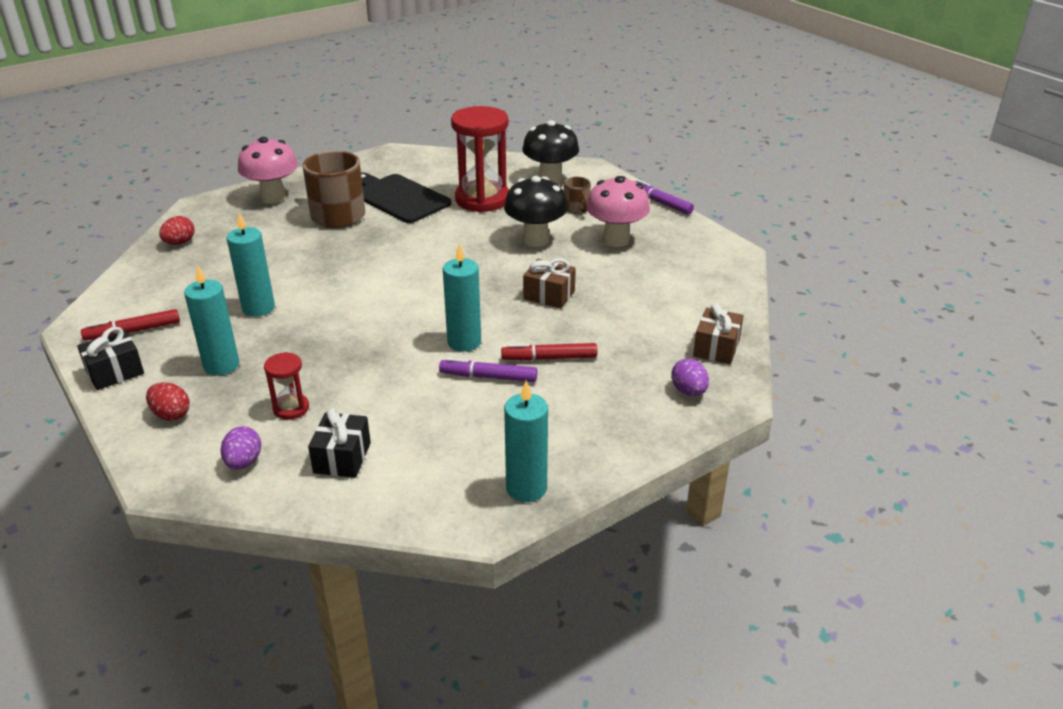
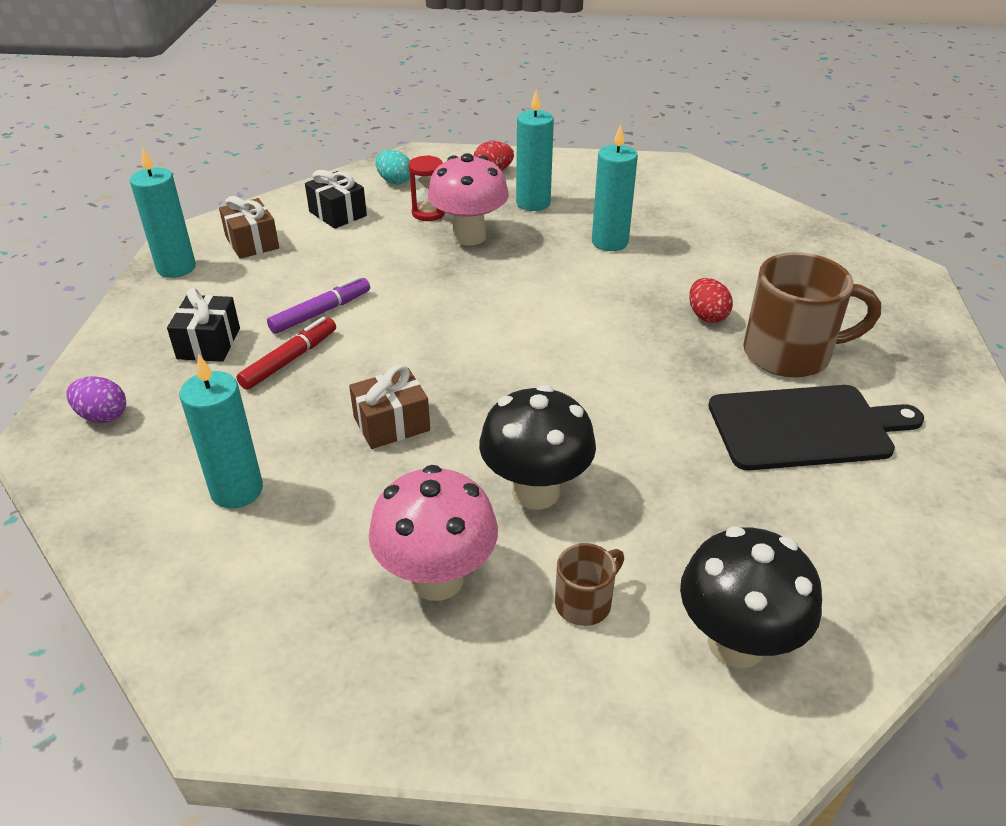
camera: 130 degrees right, 5 degrees up
black gift [77,327,144,390] -> black gift moved to [167,288,240,362]
red marker [81,309,180,341] -> none
red egg [159,216,195,245] -> red egg moved to [689,278,733,323]
purple egg [221,426,261,470] -> turquoise egg [375,150,410,185]
pink mushroom [238,137,298,204] -> pink mushroom moved to [428,153,509,246]
turquoise candle [443,243,481,352] -> turquoise candle moved to [179,354,263,508]
red hourglass [451,106,509,213] -> none
brown mug [564,177,591,214] -> brown mug turned 120 degrees clockwise [555,543,624,626]
purple marker [634,180,694,215] -> none
brown gift [693,303,743,364] -> brown gift moved to [219,196,279,259]

